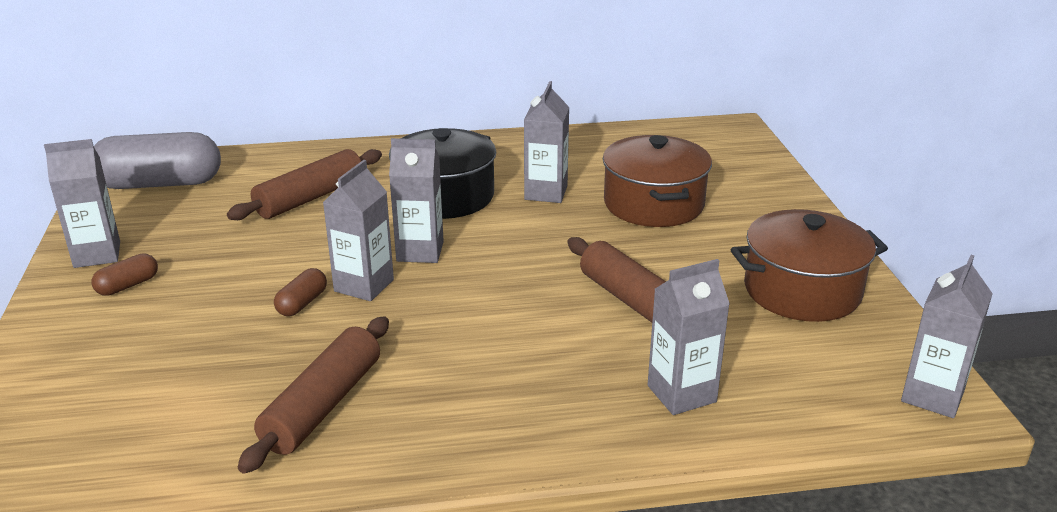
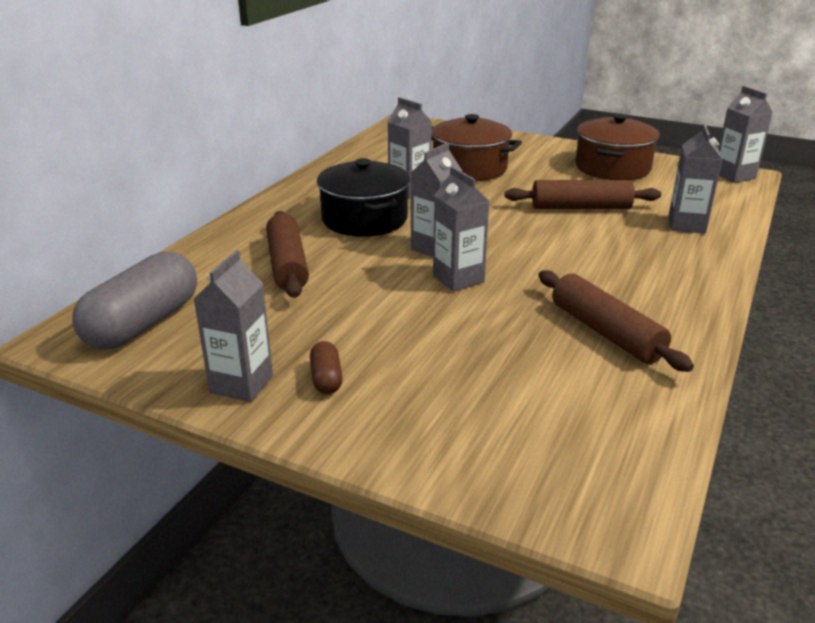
camera: 55 degrees left, 0 degrees up
brown capsule [274,268,327,316] -> none

